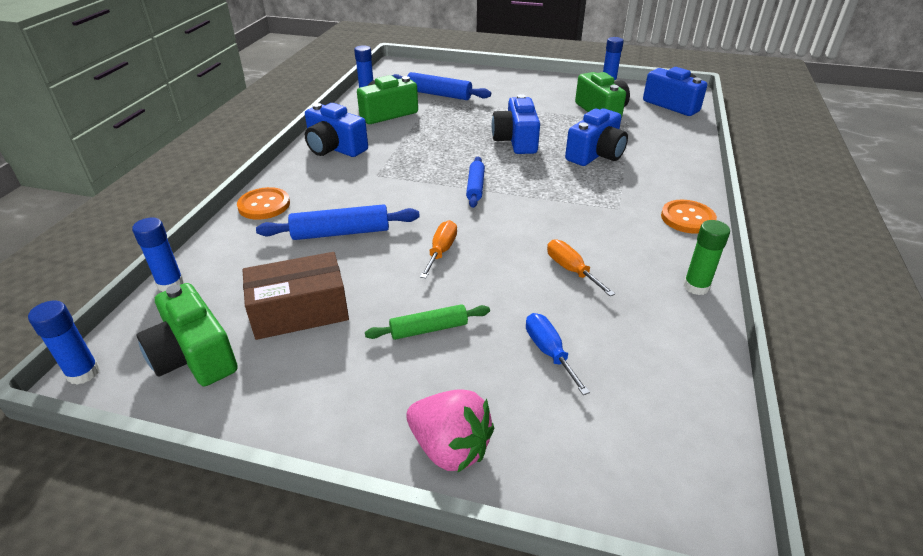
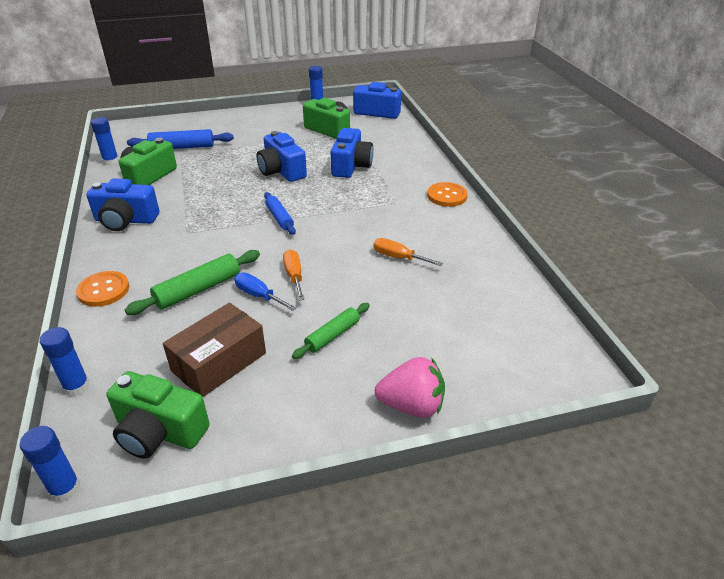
camera: 30 degrees left, 0 degrees up
blue rolling pin [256,204,420,240] -> green rolling pin [125,250,260,315]
blue screwdriver [526,313,590,395] -> blue screwdriver moved to [234,273,297,311]
green glue stick [684,220,730,295] -> none

